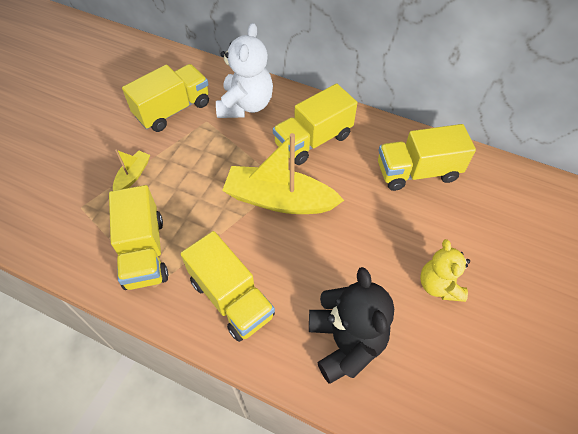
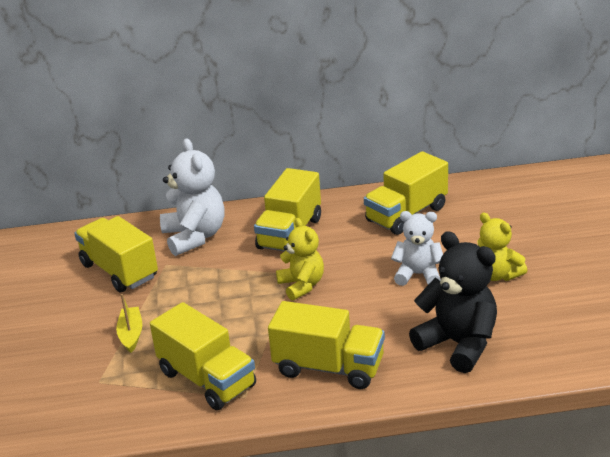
camera: 30 degrees left, 25 degrees down
yellow truck [122,64,209,132] -> yellow truck turned 60 degrees counterclockwise [74,216,158,292]
yellow boat [222,133,344,214] -> yellow teddy bear [276,218,324,301]
none -> white teddy bear [391,211,443,286]

